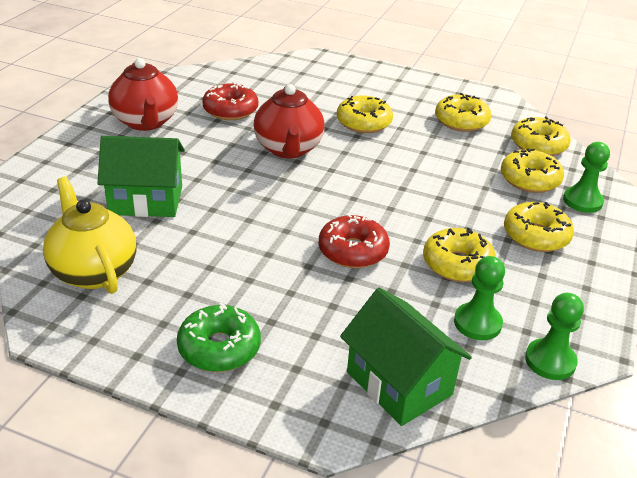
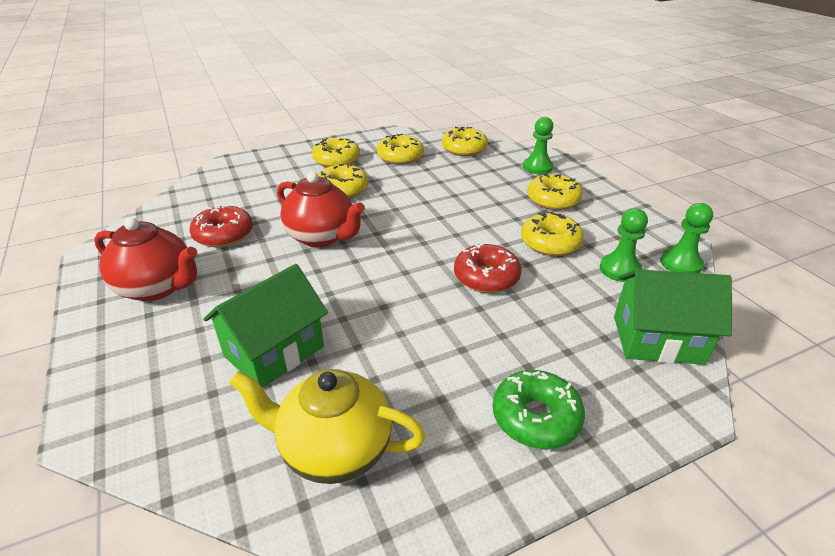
camera: 45 degrees left, 0 degrees up
yellow donut [501,148,564,193] -> yellow donut moved to [312,138,360,167]

